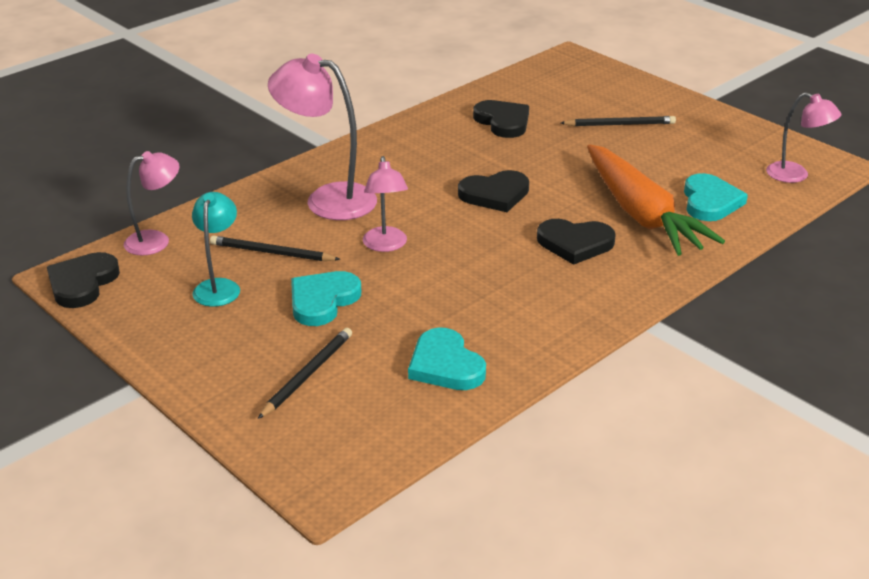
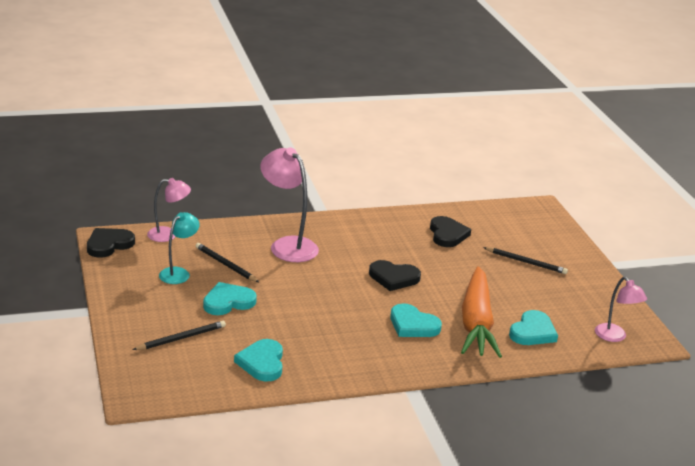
camera: 25 degrees right, 5 degrees down
pink lamp [363,156,408,252] -> none
black heart [537,219,616,265] -> turquoise heart [390,303,442,337]

